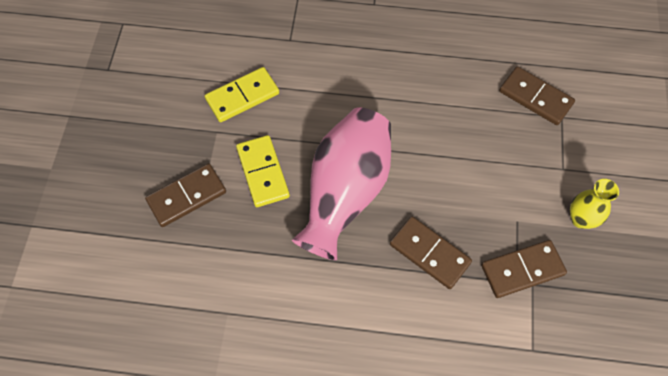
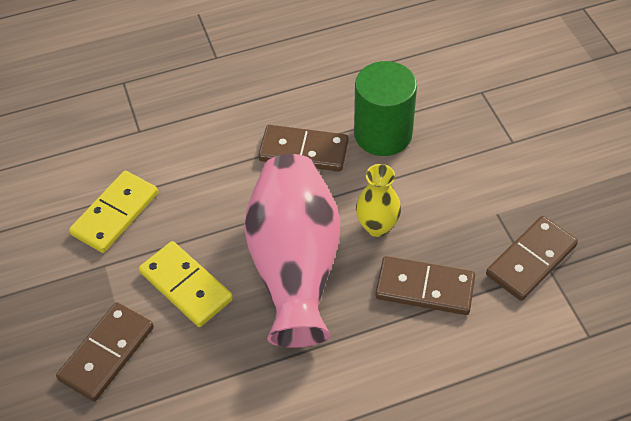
camera: 25 degrees left, 10 degrees down
brown domino [499,66,575,125] -> brown domino moved to [258,125,348,172]
yellow vase [570,179,619,229] -> yellow vase moved to [356,164,401,237]
none -> green cylinder [354,61,417,156]

